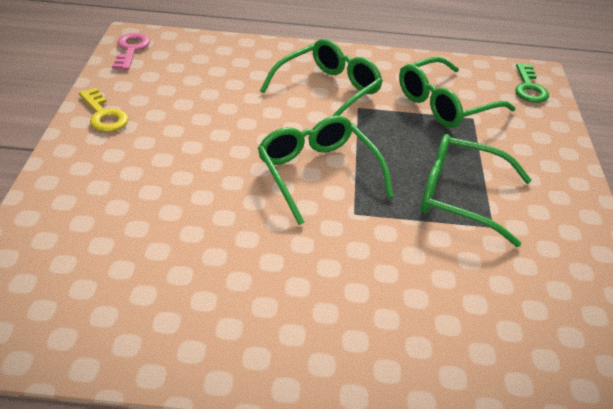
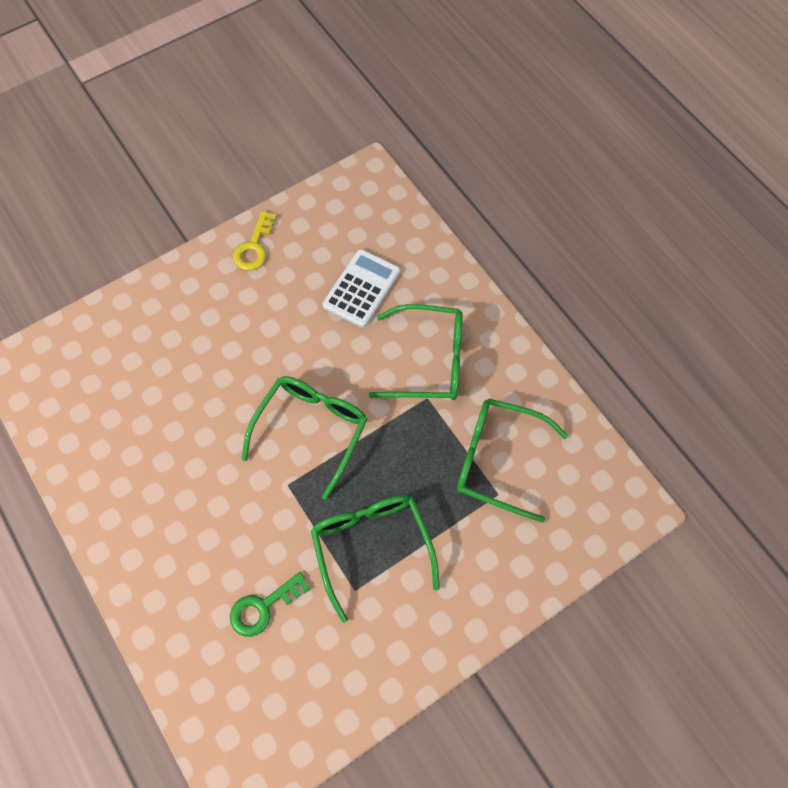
camera: 55 degrees right, 25 degrees up
pink key [112,33,150,70] -> none
green key [515,63,549,103] -> green key moved to [230,572,310,637]
none -> white calculator [323,249,400,328]

